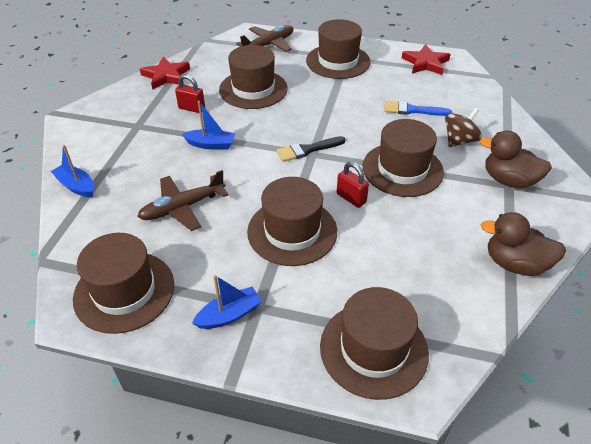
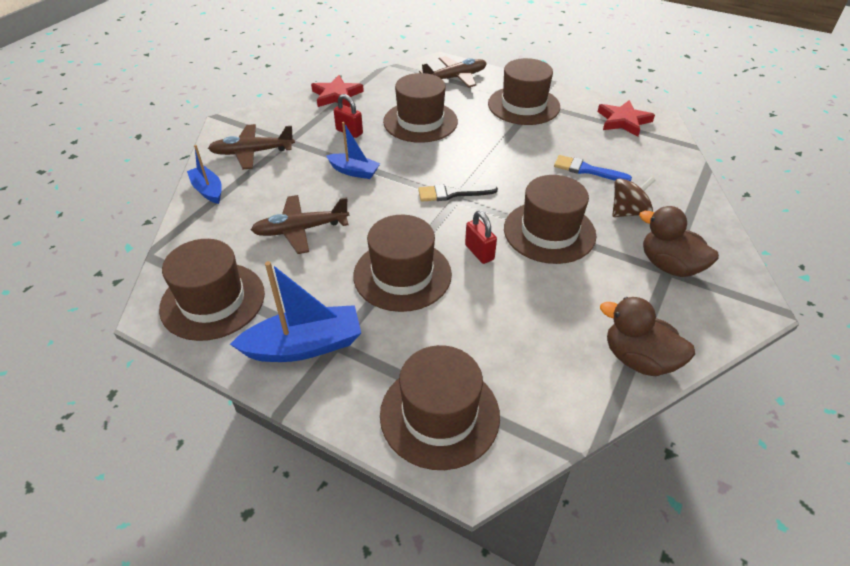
camera: 15 degrees right, 0 degrees up
blue boat [192,275,262,329] -> blue boat [230,261,361,362], size x1.65
none -> brown plane [208,124,295,169]

